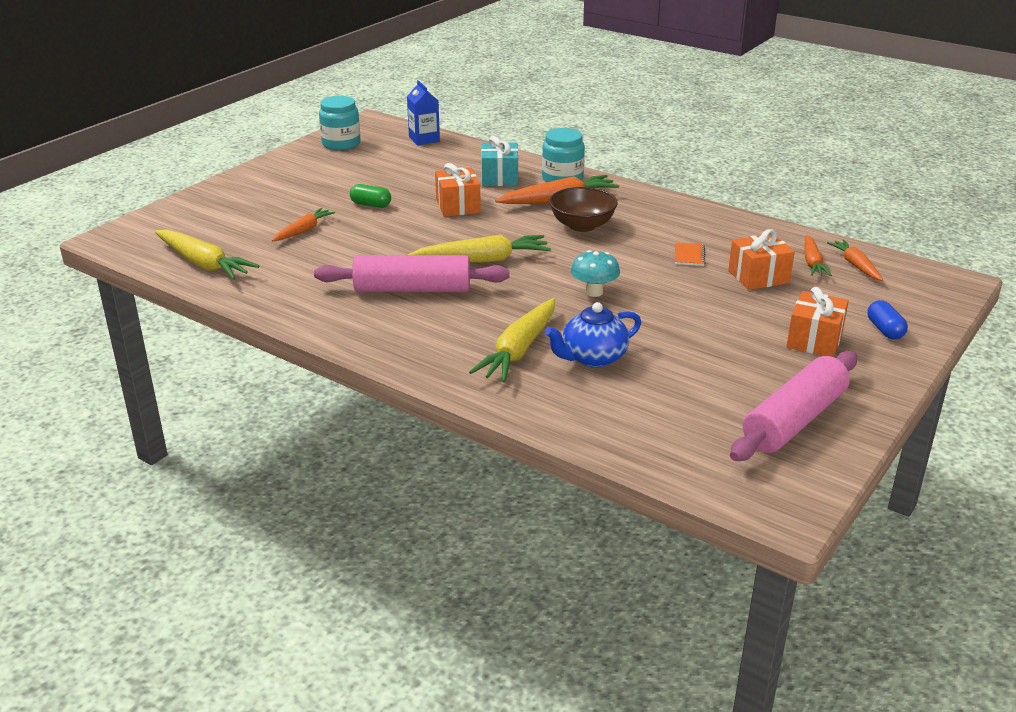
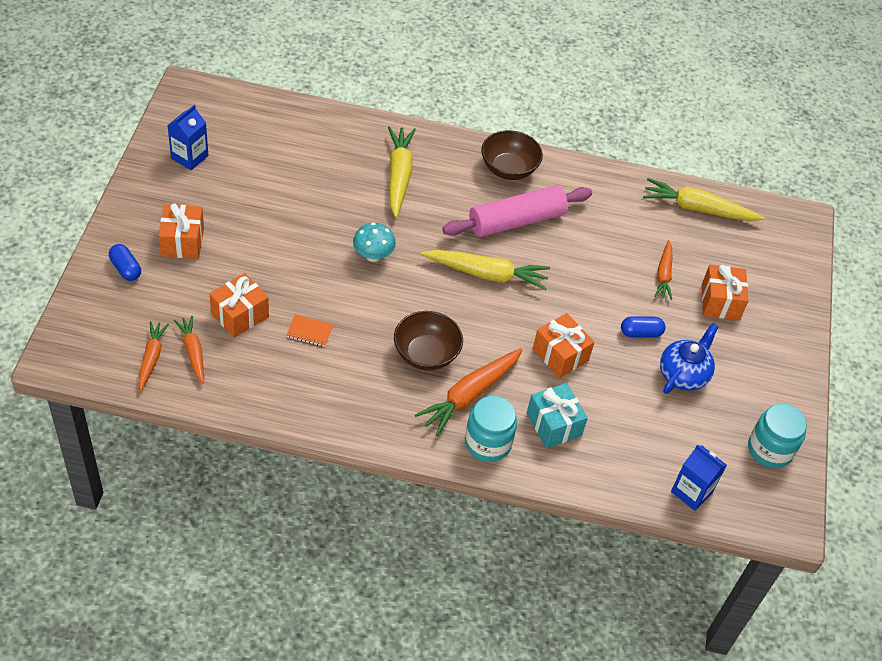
camera: 150 degrees right, 20 degrees up
green capsule [350,184,391,208] -> blue capsule [621,316,665,338]
yellow carrot [407,235,551,263] -> yellow carrot turned 135 degrees counterclockwise [421,250,550,290]
blue teapot [545,302,641,368] -> blue teapot moved to [660,323,719,394]
orange notebook [675,242,706,266] -> orange notebook turned 60 degrees counterclockwise [286,314,333,347]
pink rolling pin [730,351,857,461] -> blue carton [167,105,209,170]
orange carrot [827,239,883,281] -> orange carrot turned 135 degrees counterclockwise [138,321,169,391]
none -> brown bowl [481,130,543,180]
none -> orange gift [702,265,748,320]

